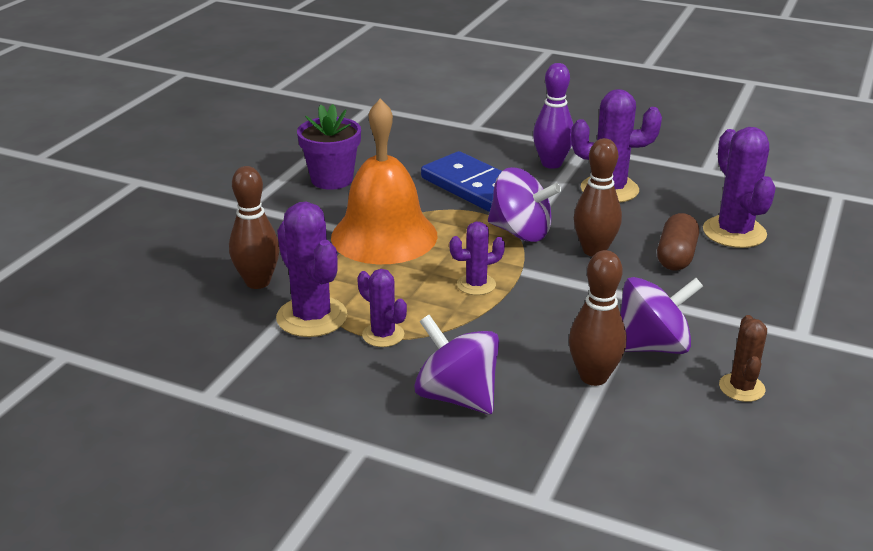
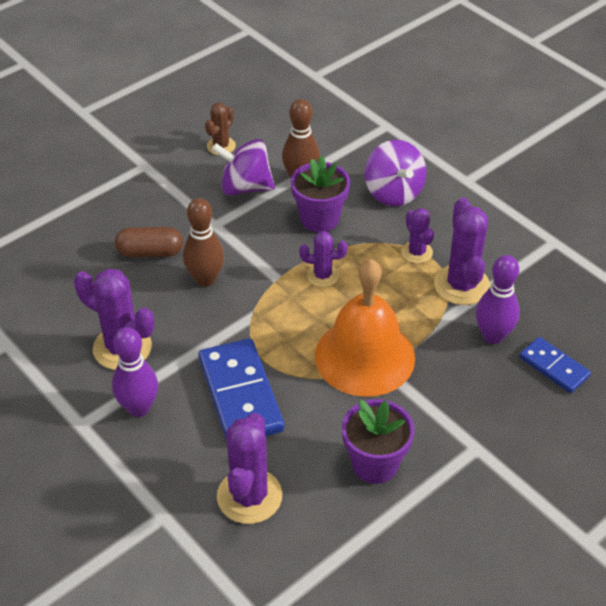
camera: 155 degrees left, 15 degrees up
brown bowling pin [229,166,280,289] -> purple bowling pin [476,255,520,344]
purple spinning top [488,167,561,242] -> none
brown capsule [657,213,699,271] -> brown capsule turned 45 degrees clockwise [115,227,183,257]
purple cactus [703,127,776,248] -> purple cactus moved to [217,413,282,524]
none -> purple flower pot [291,156,350,232]
none -> blue domino [519,337,591,393]

